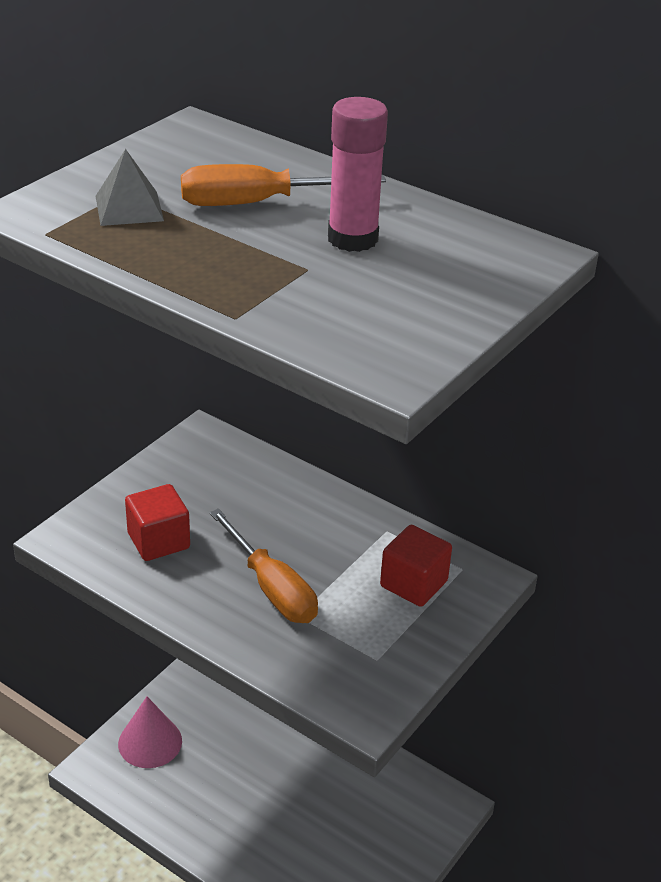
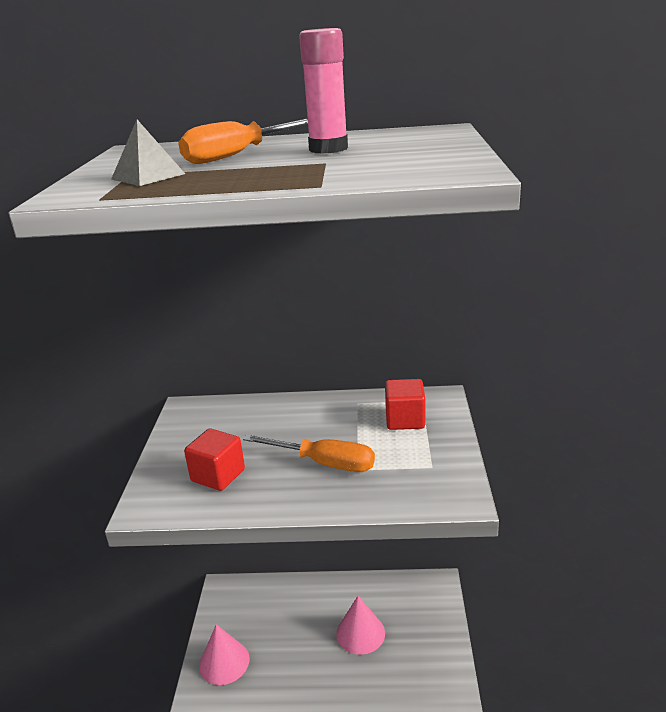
camera: 30 degrees left, 10 degrees down
none -> pink cone [336,596,385,655]

